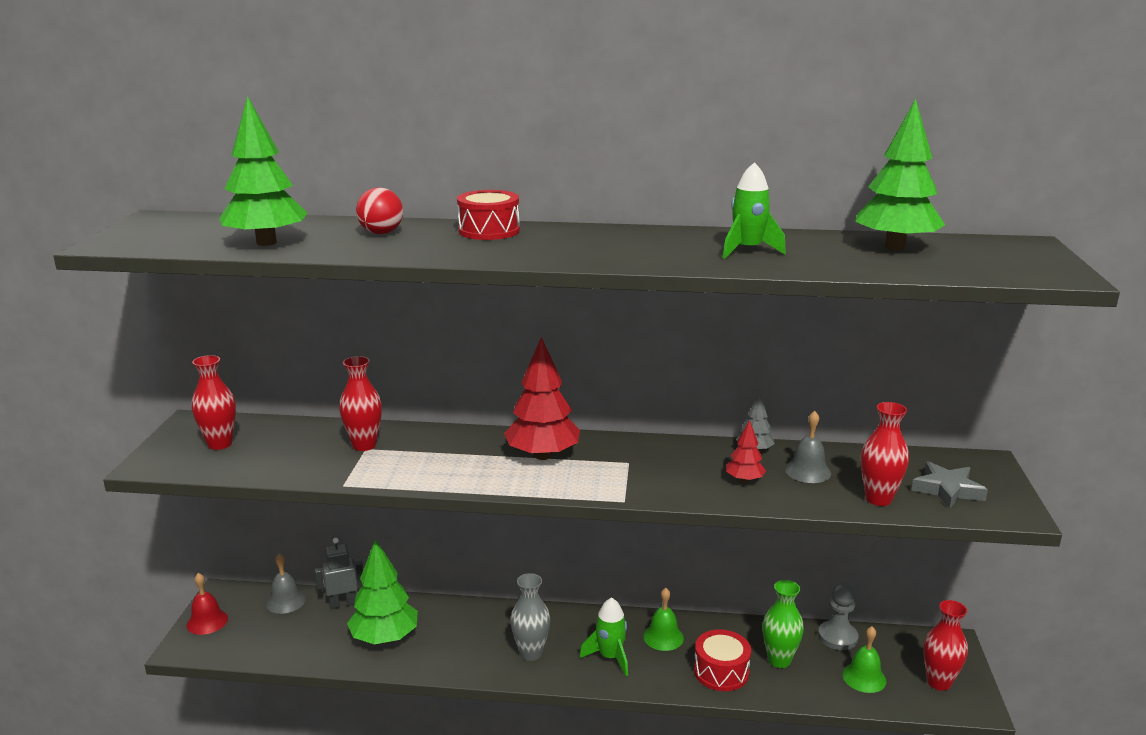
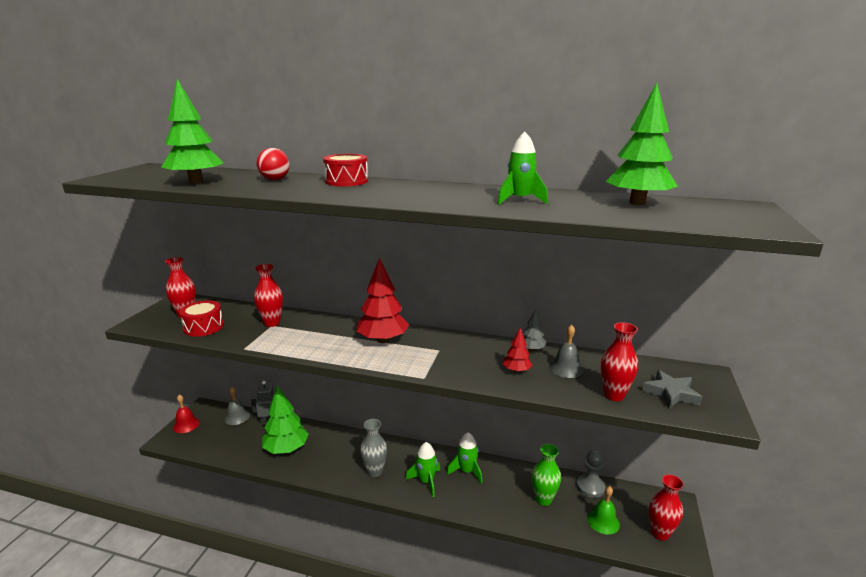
camera: 10 degrees right, 0 degrees up
green bell [643,588,684,651] -> green rocket [447,432,482,483]
red drum [694,629,751,691] -> red drum moved to [179,300,224,337]

